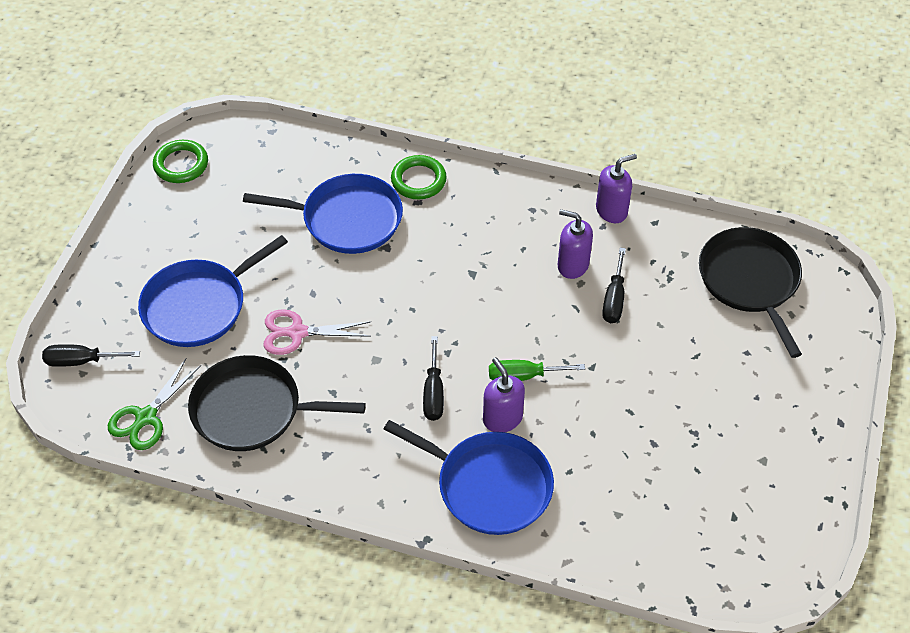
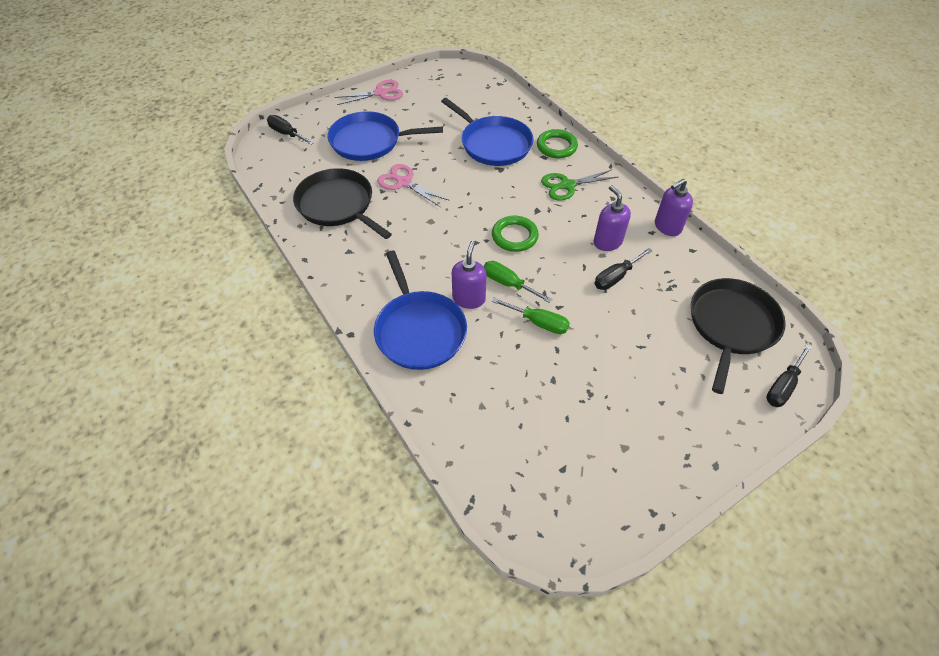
camera: 40 degrees right, 0 degrees up
green scissors [108,358,201,450] -> green scissors moved to [541,169,618,201]
green ring [153,140,208,183] -> green ring moved to [492,216,539,252]
black screwdriver [423,336,444,421] -> black screwdriver moved to [766,345,812,407]
purple soap dispenser [596,154,637,223] -> purple soap dispenser turned 135 degrees clockwise [655,179,693,236]
none -> pink scissors [334,80,403,105]
none -> green screwdriver [492,298,570,334]

